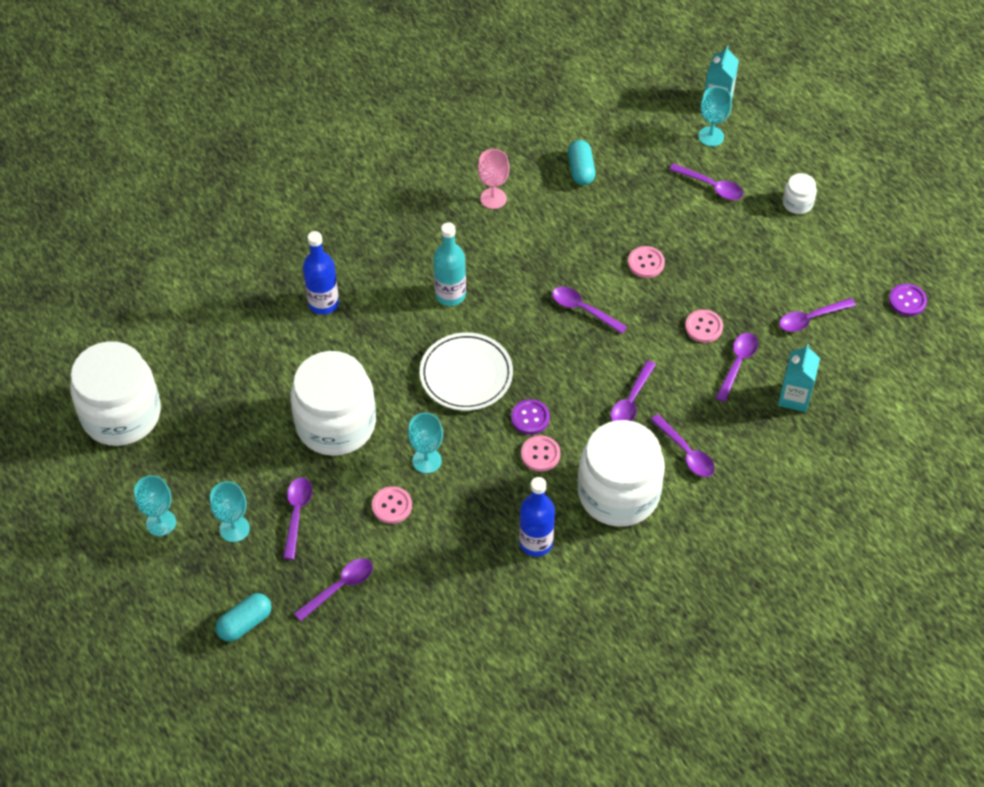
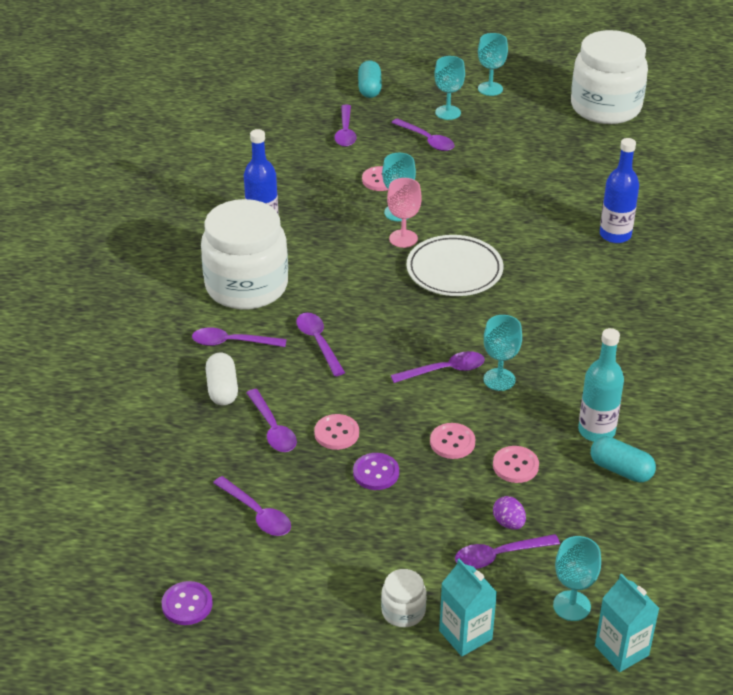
camera: 130 degrees right, 15 degrees down
white jar [291,351,376,456] -> none
turquoise bottle [433,222,466,306] -> turquoise bottle moved to [578,328,624,442]
pink goblet [478,149,509,209] -> pink goblet moved to [387,178,422,248]
purple button [511,399,550,435] -> purple button moved to [353,453,399,490]
pink button [521,435,560,472] -> pink button moved to [493,446,539,483]
turquoise carton [778,344,820,412] -> turquoise carton moved to [439,558,497,656]
purple spoon [779,298,856,332] -> purple spoon turned 120 degrees clockwise [213,476,291,536]
none -> white capsule [205,353,238,405]
none -> turquoise goblet [484,315,522,391]
none -> purple egg [493,496,526,530]

